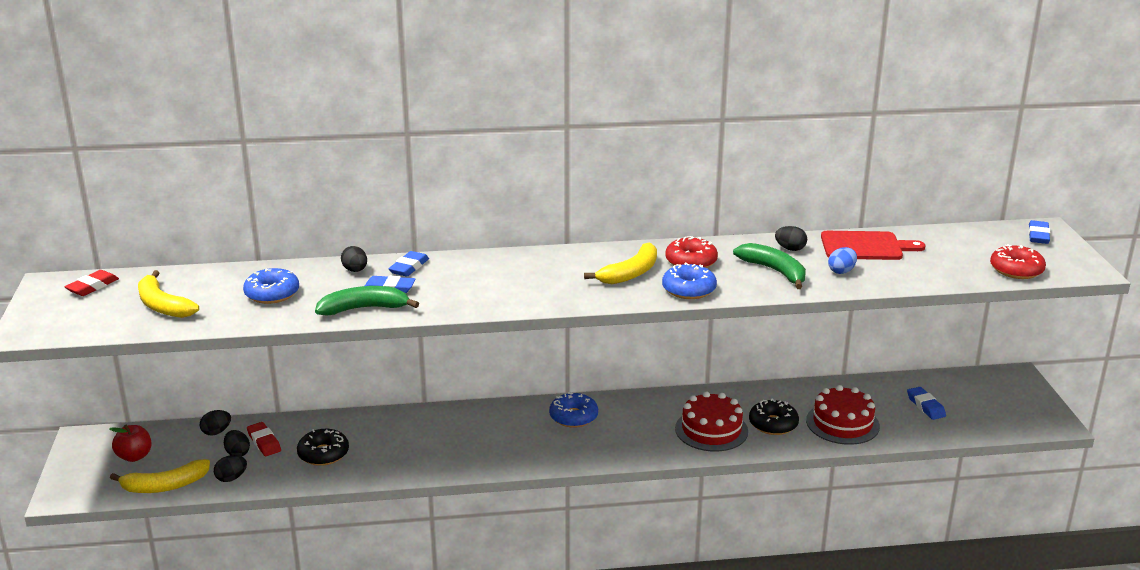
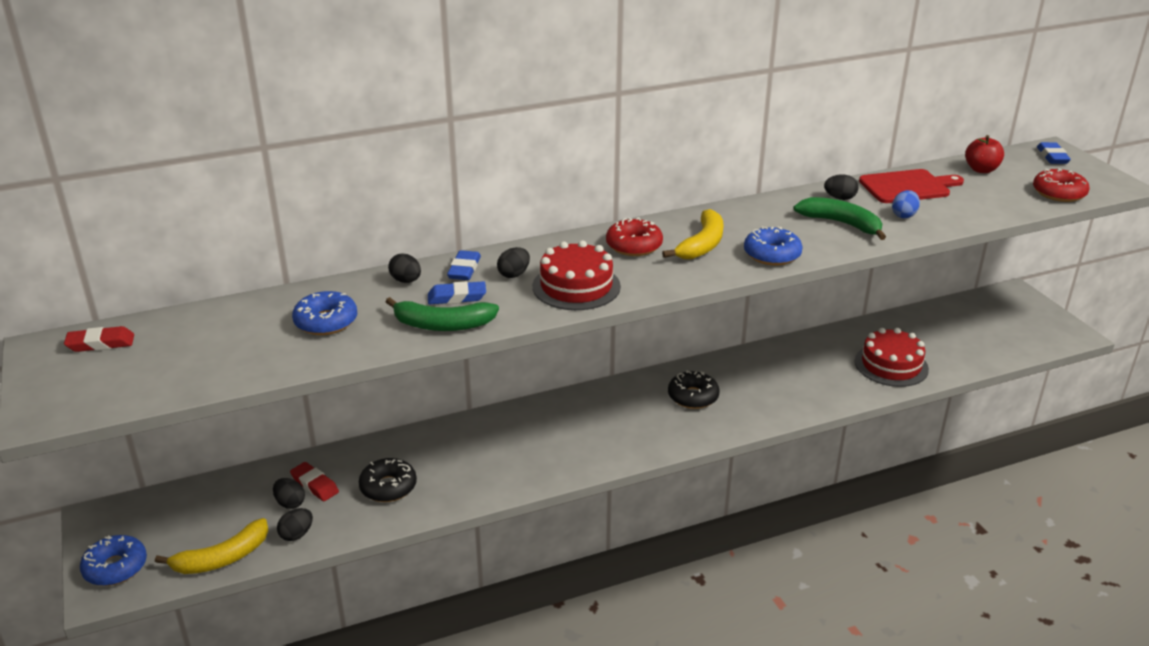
camera: 15 degrees left, 5 degrees up
red eraser [65,270,119,296] -> red eraser turned 60 degrees clockwise [64,326,134,352]
red apple [110,425,152,462] -> red apple moved to [965,135,1004,173]
yellow banana [138,270,199,318] -> none
black egg [200,410,231,436] -> black egg moved to [497,247,530,278]
green banana [315,286,419,315] -> green banana turned 150 degrees counterclockwise [386,297,499,331]
blue donut [549,392,598,428] -> blue donut moved to [80,535,147,586]
red donut [665,236,718,268] -> red donut moved to [606,217,663,256]
red cake [675,391,748,452] -> red cake moved to [532,240,621,310]
black donut [749,398,799,435] -> black donut moved to [668,370,720,409]
blue eraser [907,387,946,420] -> none

